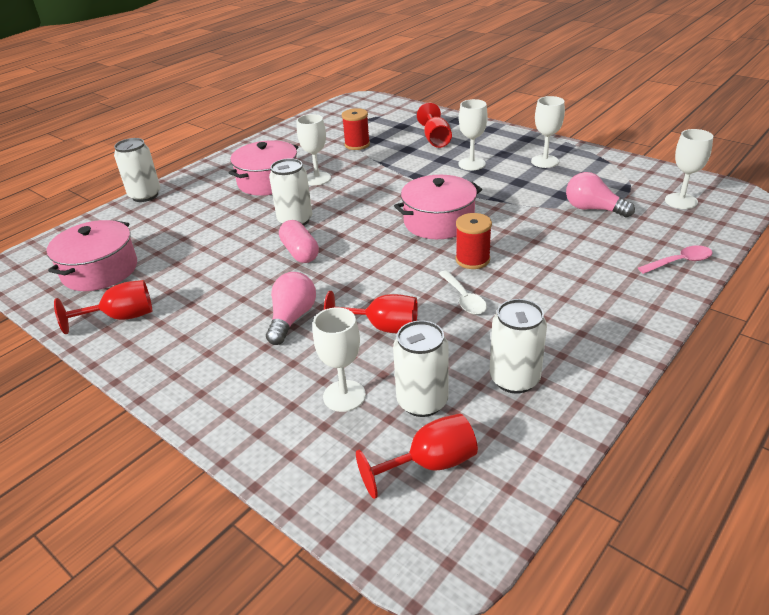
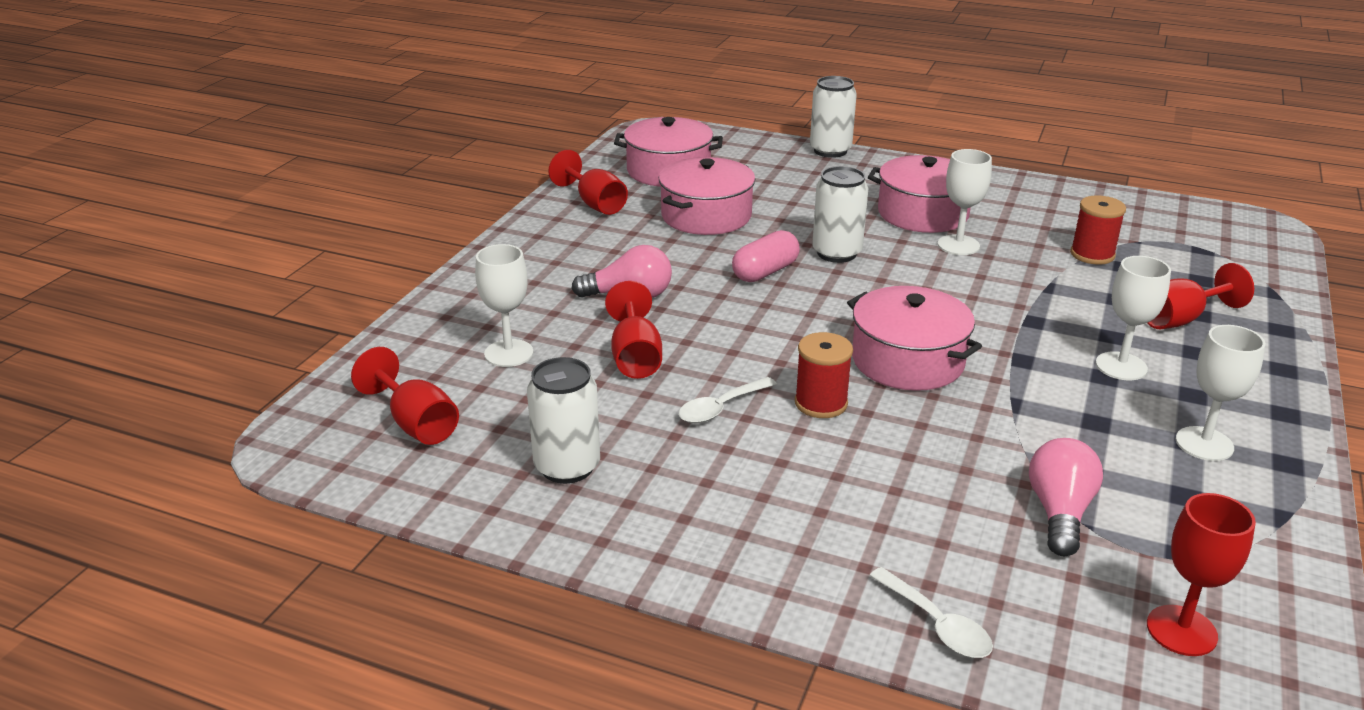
camera: 70 degrees right, 5 degrees down
white can [393,320,449,417] -> none
pink spoon [638,245,713,274] -> white spoon [869,567,993,658]
white goblet [665,129,713,209] -> red goblet [1147,493,1256,656]
none -> pink pot [659,157,755,235]

